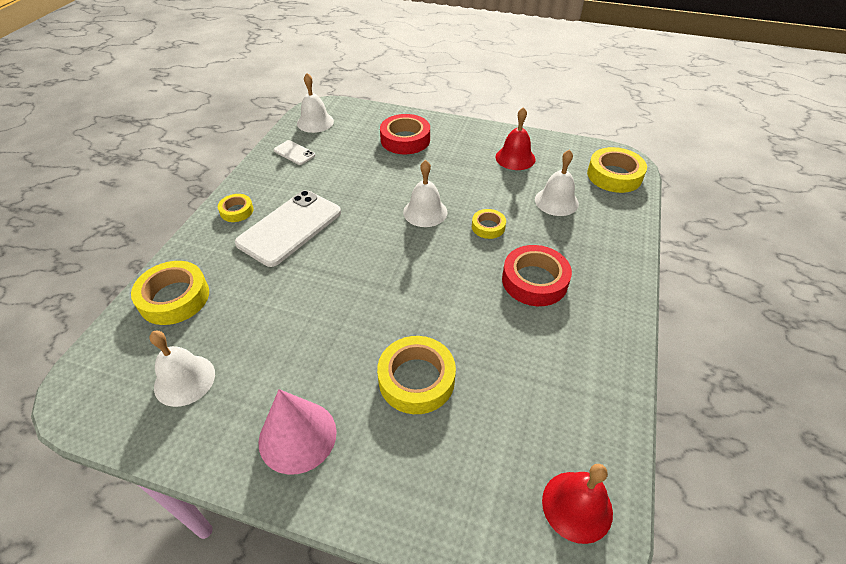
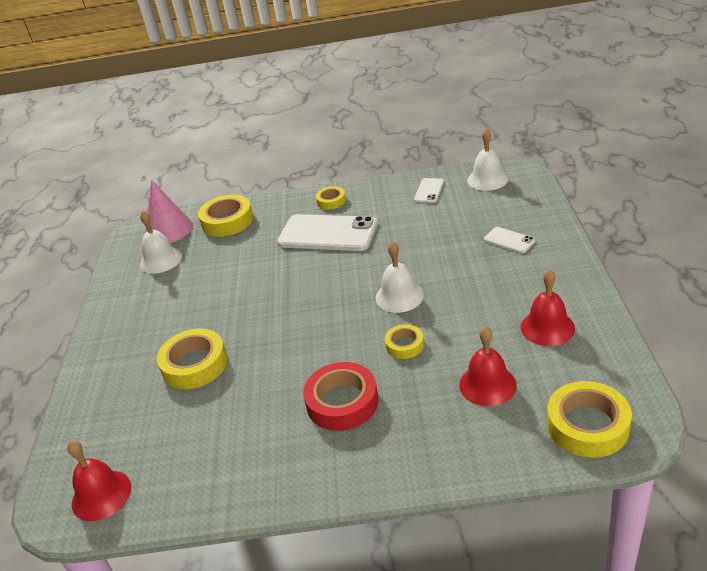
camera: 75 degrees right, 10 degrees down
pink cone [259,389,337,475] -> pink cone moved to [145,180,193,243]
red tape [380,114,430,154] -> white phone [484,227,535,253]
white bell [535,149,579,216] -> red bell [459,326,517,406]

